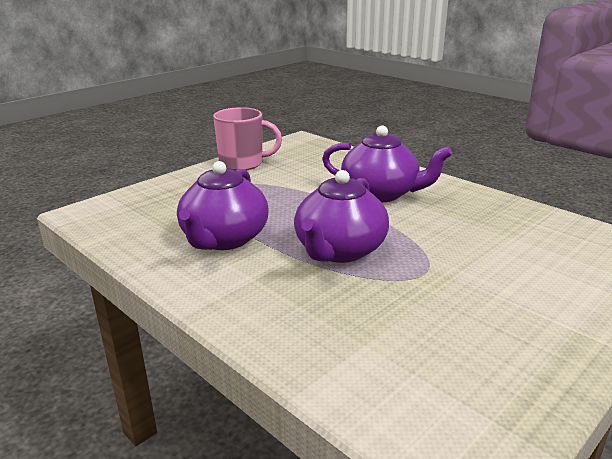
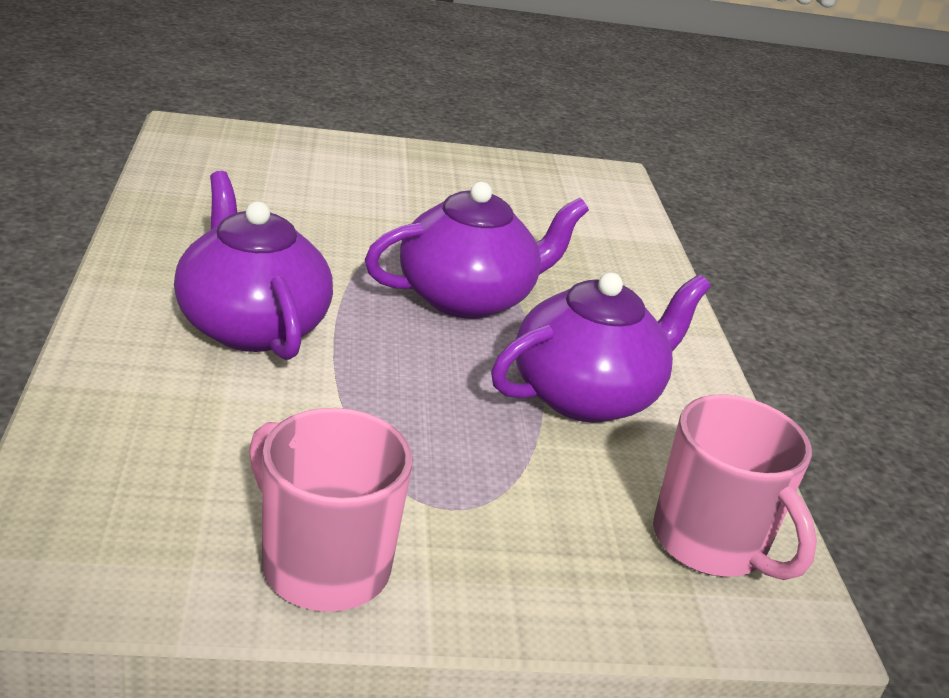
camera: 145 degrees left, 5 degrees up
none -> pink mug [653,395,817,580]

